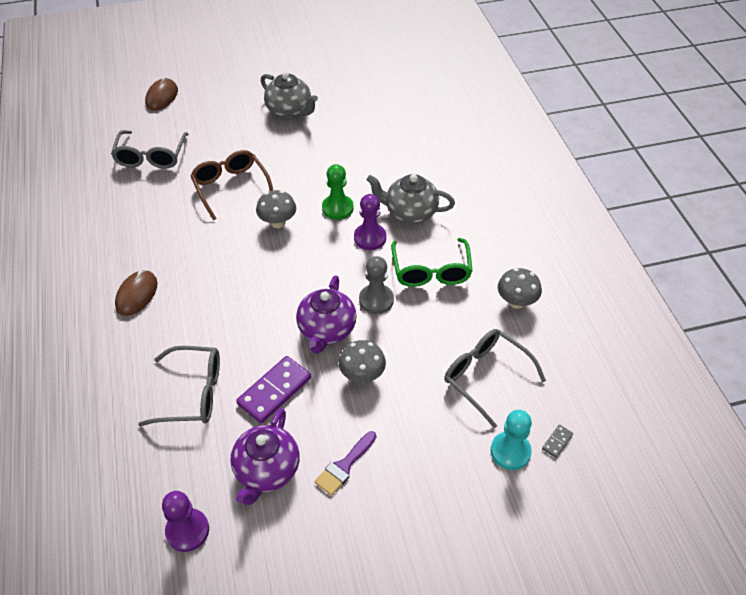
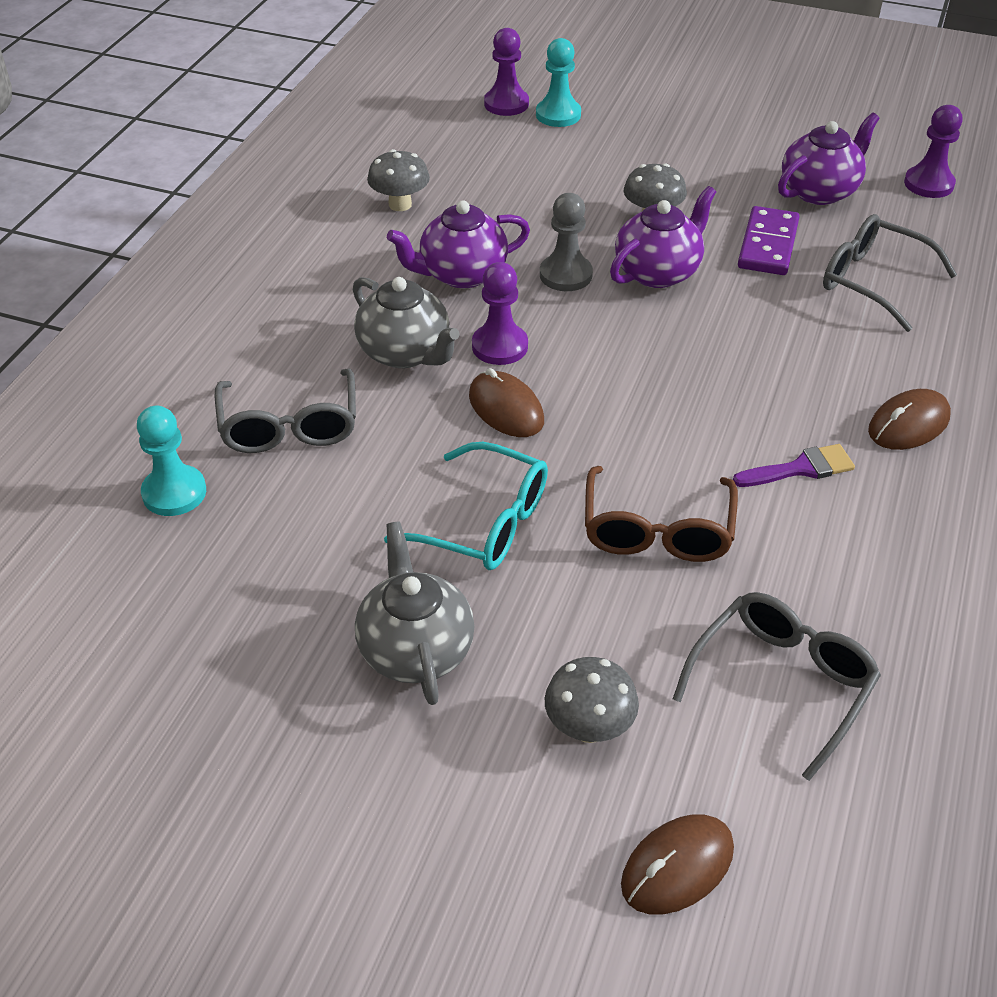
camera: 145 degrees left, 5 degrees down
purple domino [236,356,311,423] -> purple domino turned 60 degrees counterclockwise [738,206,800,275]
grey mushroom [256,190,296,228] -> grey mushroom moved to [545,657,639,743]
purple brush [314,431,376,496] -> purple brush moved to [733,444,855,487]
green pawn [322,164,354,220] -> brown mouse [469,368,544,437]
green glasses [391,238,473,287] -> purple teapot [387,200,530,288]
grey glasses [444,329,546,428] -> grey glasses moved to [215,369,356,453]
grey domino [542,425,573,458] -> purple pawn [484,28,529,116]
none -> turquoise pawn [137,406,206,516]
none -> turquoise glasses [384,442,548,570]

